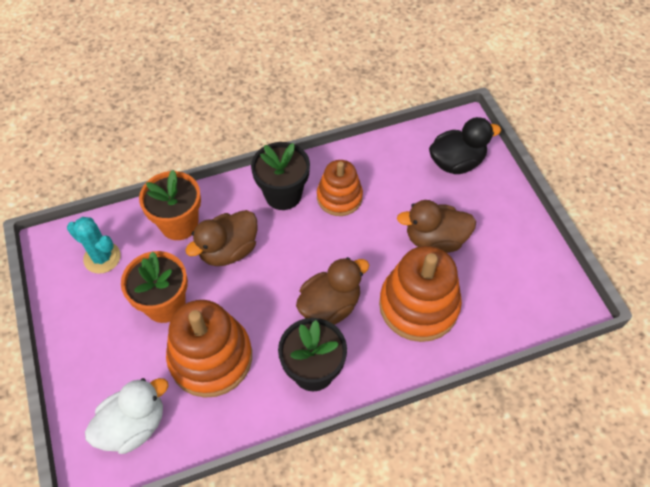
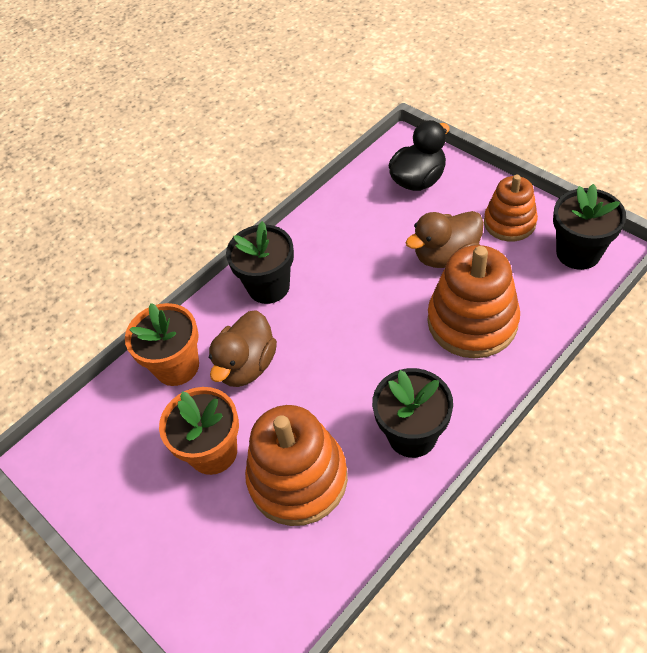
camera: 20 degrees left, 5 degrees down
turquoise cactus [67,217,121,274] -> none
white duck [85,378,169,454] -> none
brown duck [296,257,369,325] -> none
orange stacking toy [317,160,363,216] -> orange stacking toy moved to [484,175,538,241]
none -> black flower pot [553,184,626,270]

